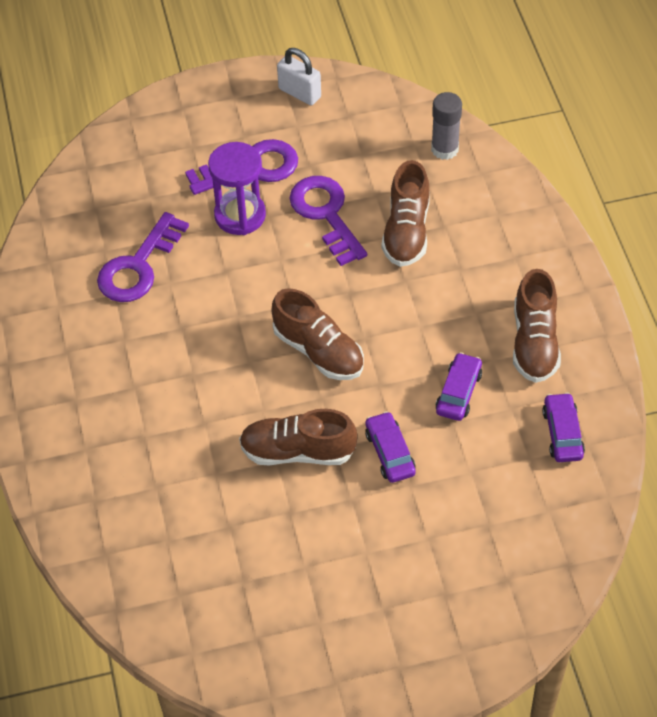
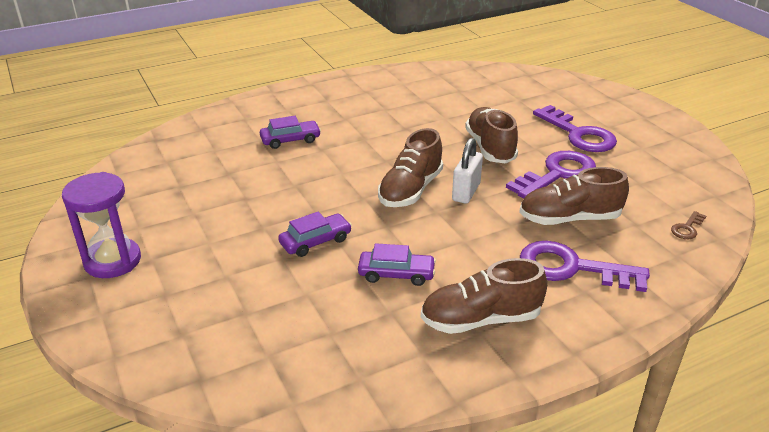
camera: 75 degrees right, 20 degrees down
purple key [97,212,189,302] -> purple key moved to [520,241,650,292]
purple hourglass [208,142,266,235] -> purple hourglass moved to [62,172,141,278]
brown shoe [239,409,358,466] -> brown shoe moved to [465,107,518,164]
white padlock [277,48,321,105] -> white padlock moved to [452,138,483,204]
grey glue stick [431,92,462,160] -> brown key [671,211,706,239]
purple car [542,392,585,462] -> purple car moved to [260,116,321,149]

